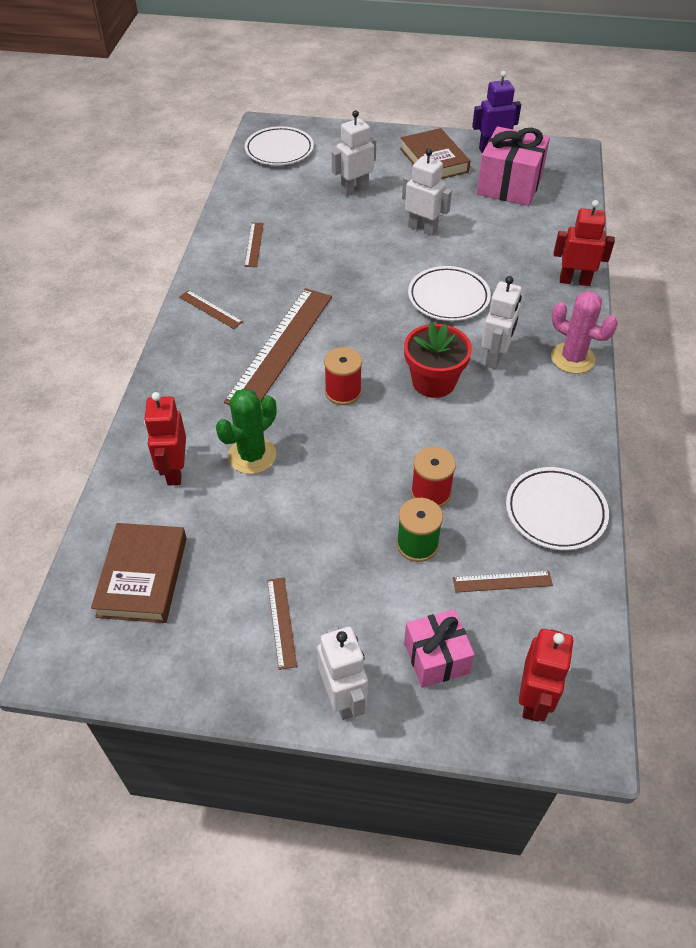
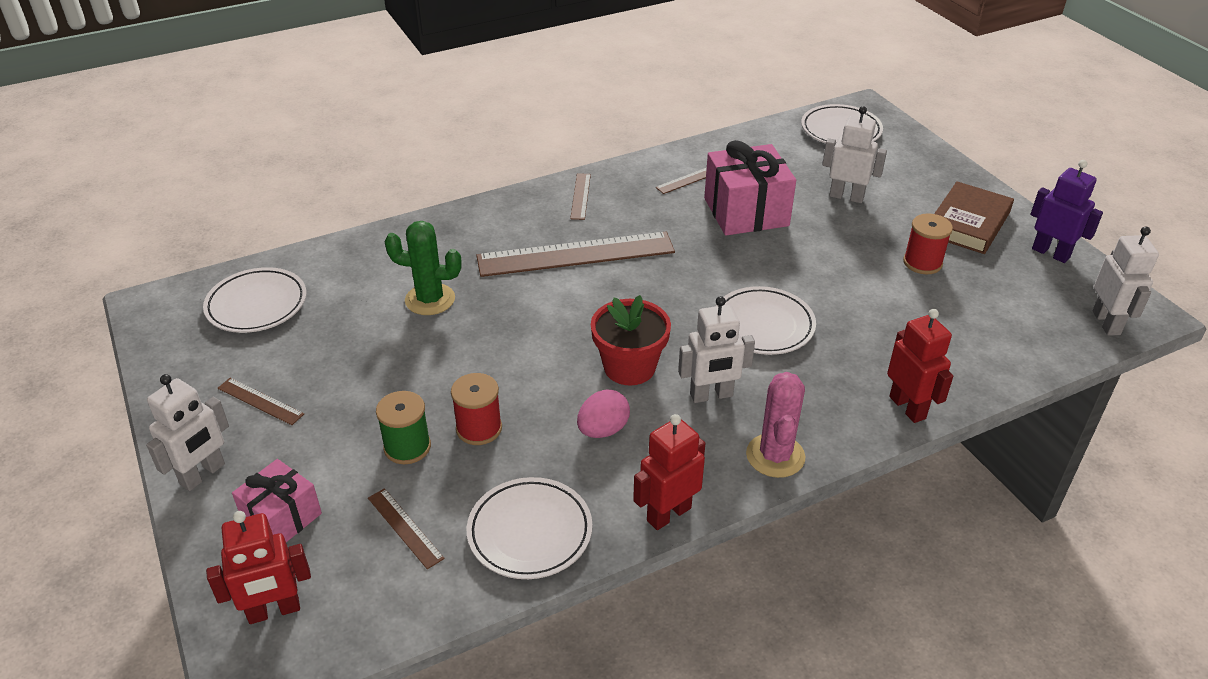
camera: 55 degrees right, 10 degrees down
brown book [91,523,187,623] -> white plate [203,267,307,333]
red robot [144,392,186,486] -> red robot moved to [633,414,705,530]
brown ruler [267,577,297,670] -> brown ruler turned 75 degrees clockwise [217,378,304,425]
red spool [324,347,362,405] -> red spool moved to [903,213,953,274]
white robot [402,148,452,236] -> white robot moved to [1092,226,1159,336]
pink gift [477,126,550,206] -> pink gift moved to [704,140,796,235]
none -> pink egg [577,389,630,438]

